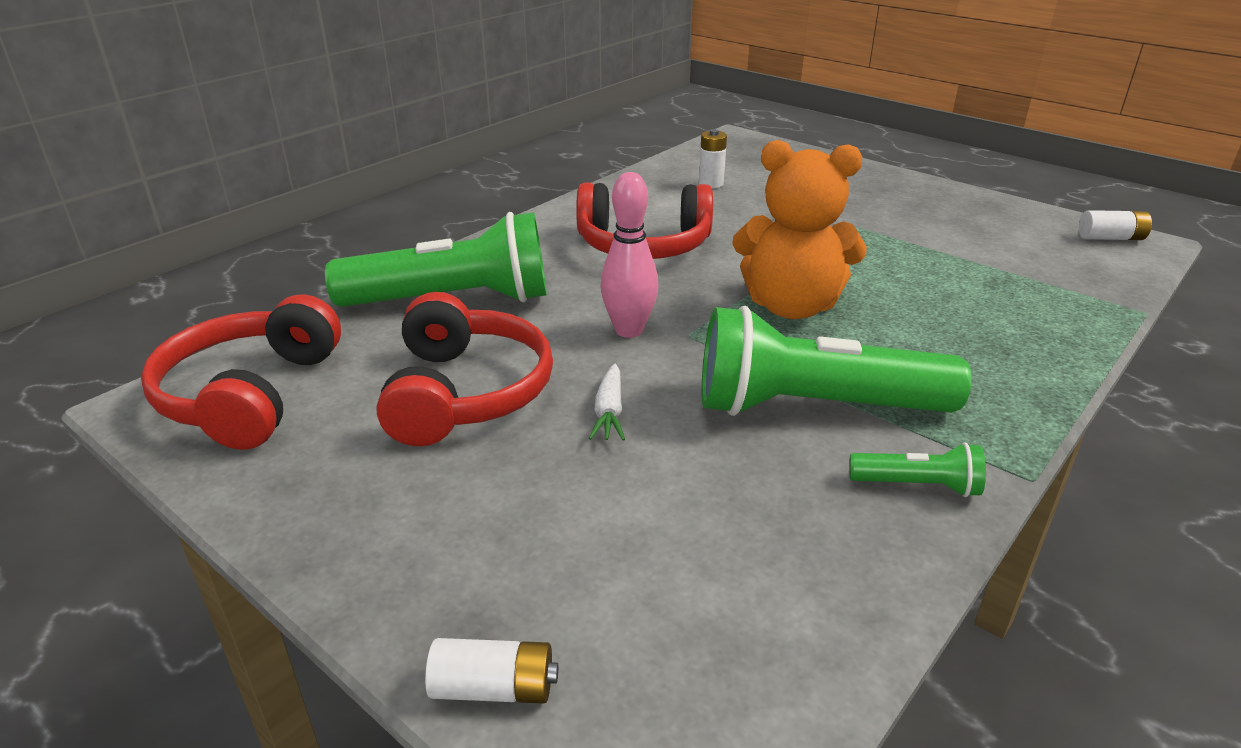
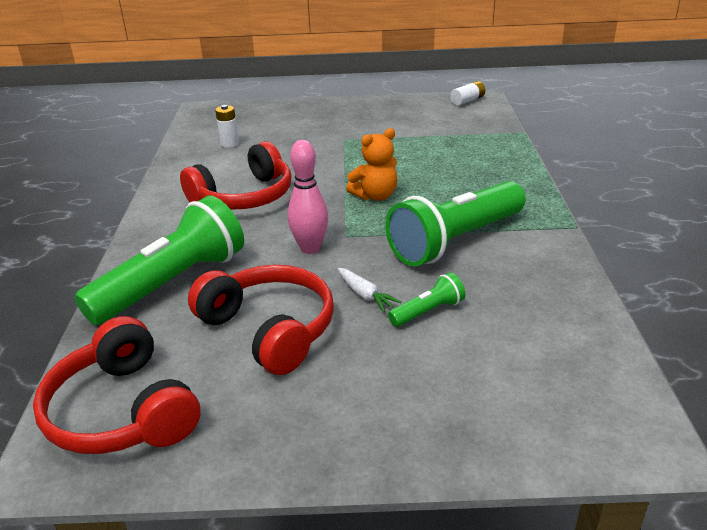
camera: 40 degrees left, 0 degrees up
white battery [425,638,558,704] -> none
orange teddy bear [732,140,867,319] -> orange teddy bear [346,128,397,201], size x0.63
green flashlight [849,442,986,497] -> green flashlight moved to [388,272,465,327]

